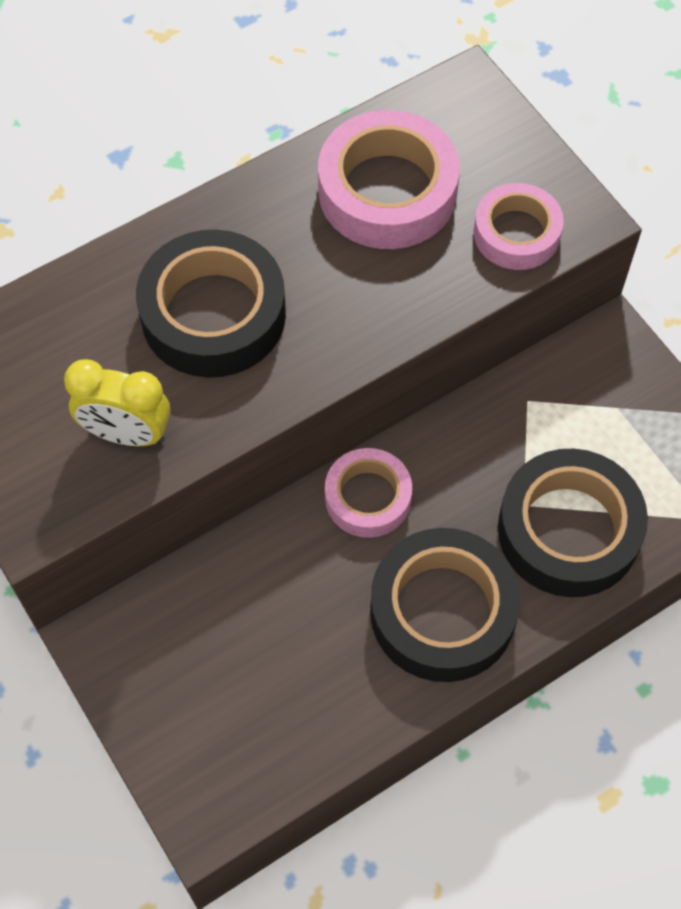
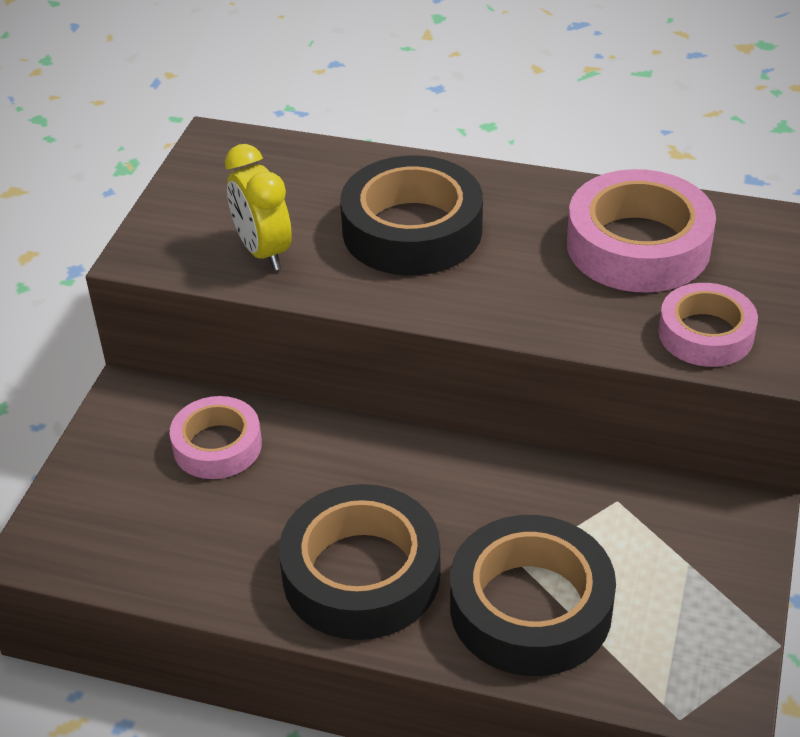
camera: 50 degrees right, 20 degrees down
pink tape [325,448,412,538] -> pink tape moved to [170,396,262,479]

